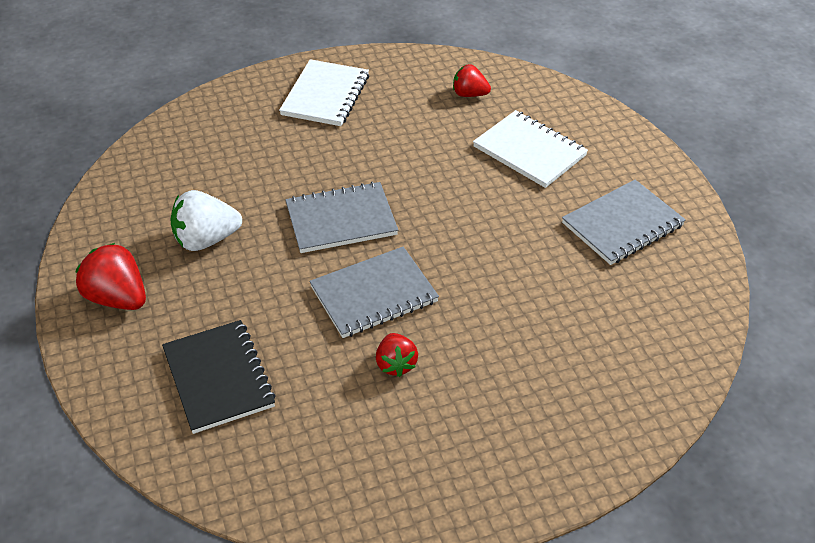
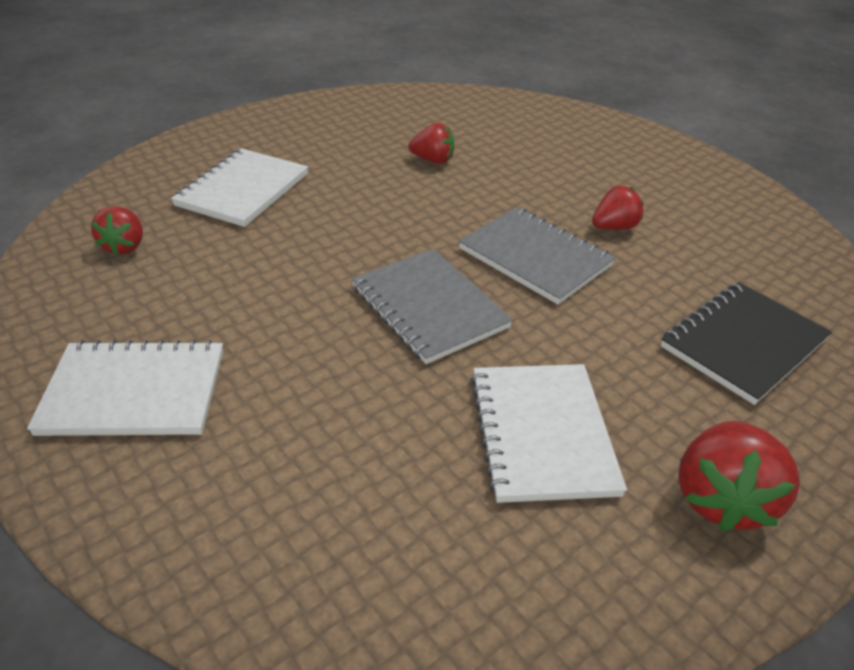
camera: 110 degrees left, 5 degrees down
white strawberry [170,190,242,251] -> white notebook [470,364,627,503]
grey notebook [562,180,686,265] -> none
none -> red strawberry [408,123,454,164]

